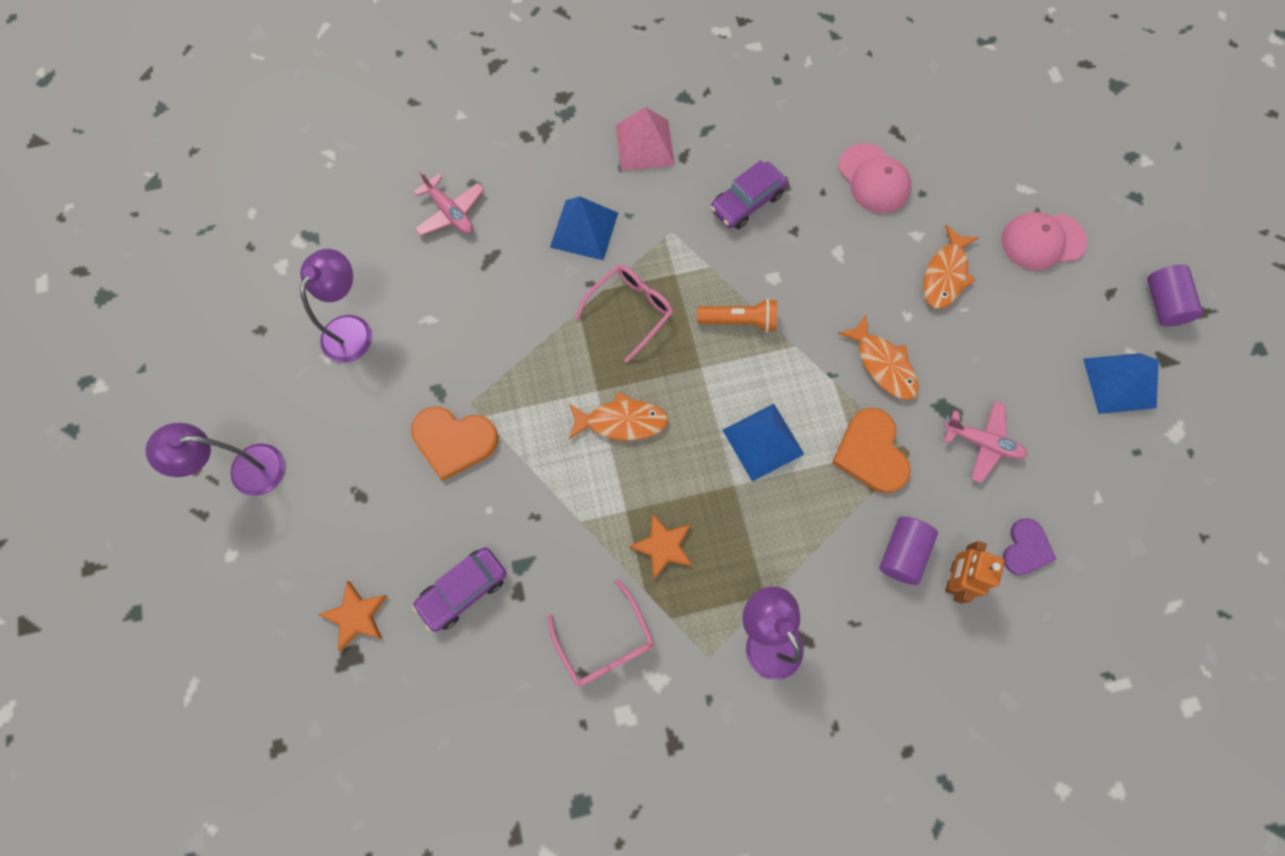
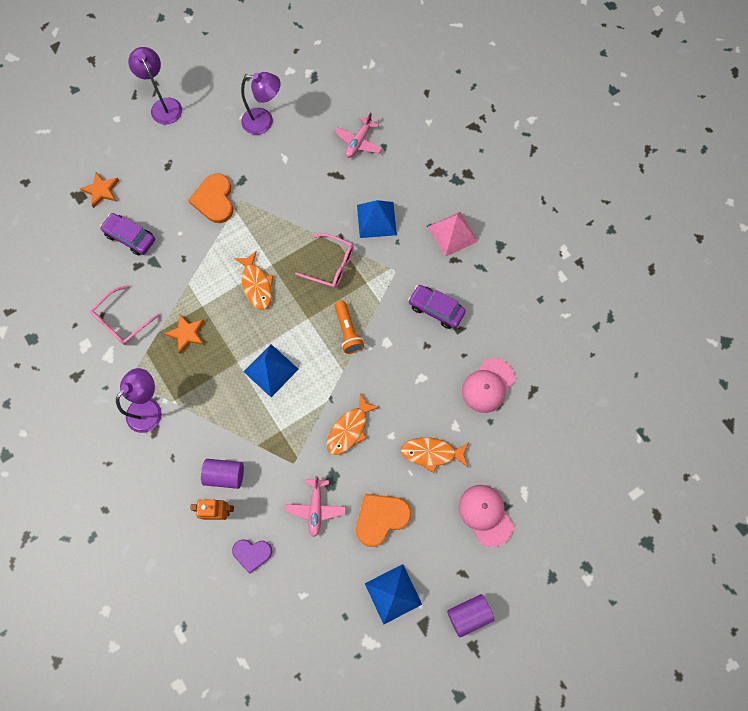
camera: 70 degrees right, 0 degrees up
orange heart [832,408,911,493] -> orange heart moved to [356,494,411,547]

